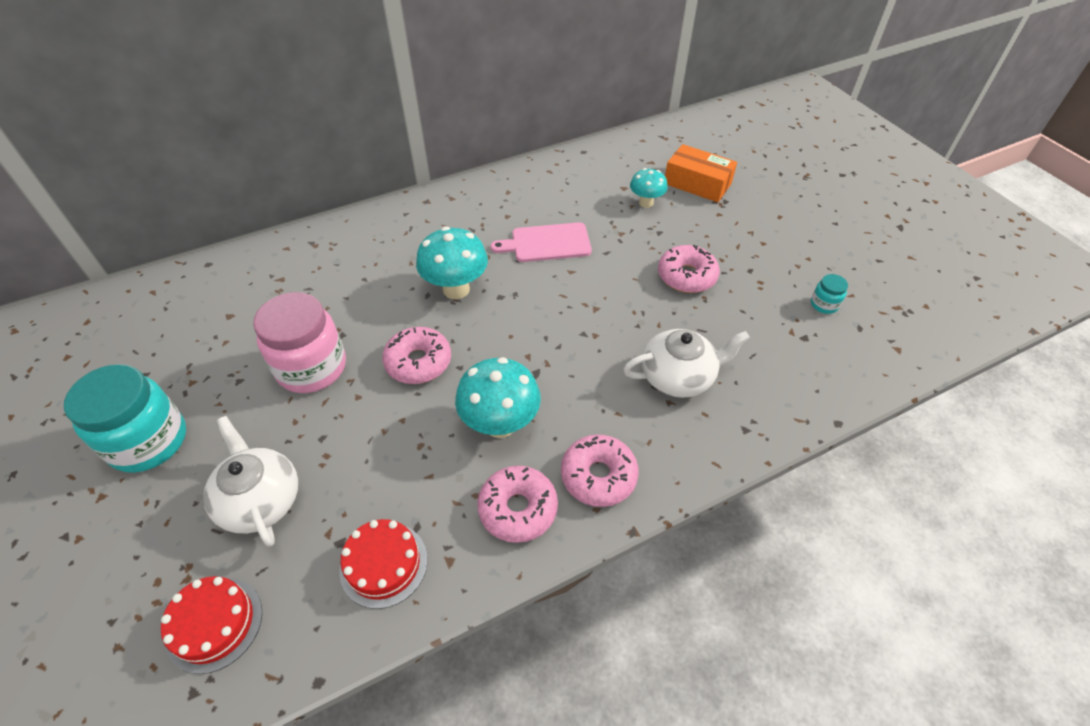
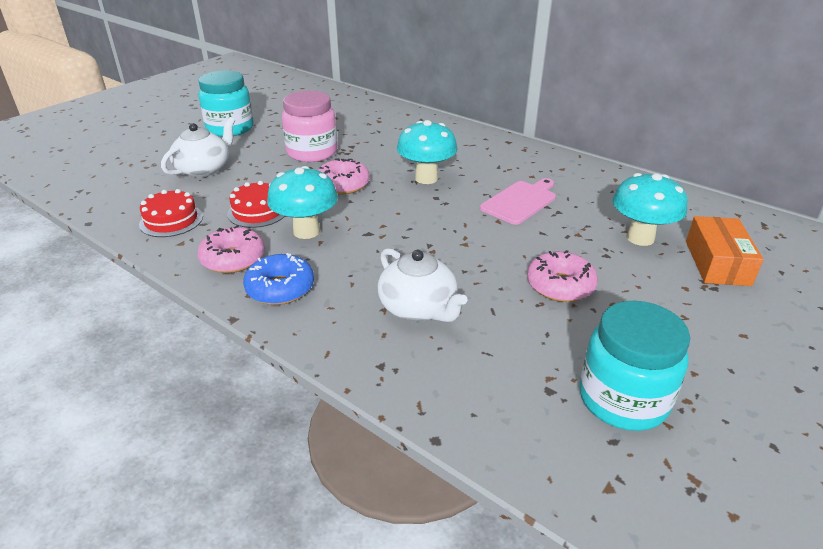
camera: 65 degrees right, 15 degrees down
red cake [161,576,262,674] -> red cake moved to [227,181,285,228]
pink cutting board [491,222,592,262] -> pink cutting board turned 75 degrees clockwise [480,178,556,225]
pink donut [561,435,639,507] -> blue donut [243,253,314,305]
turquoise mushroom [630,168,668,208] -> turquoise mushroom [612,173,687,246], size x1.65
turquoise jar [811,274,848,314] -> turquoise jar [579,301,690,431], size x2.31

